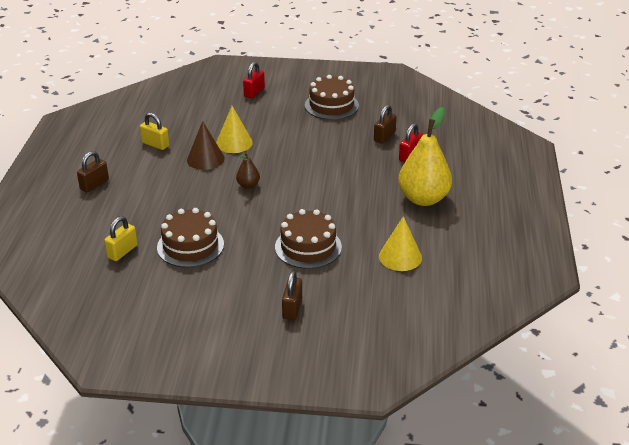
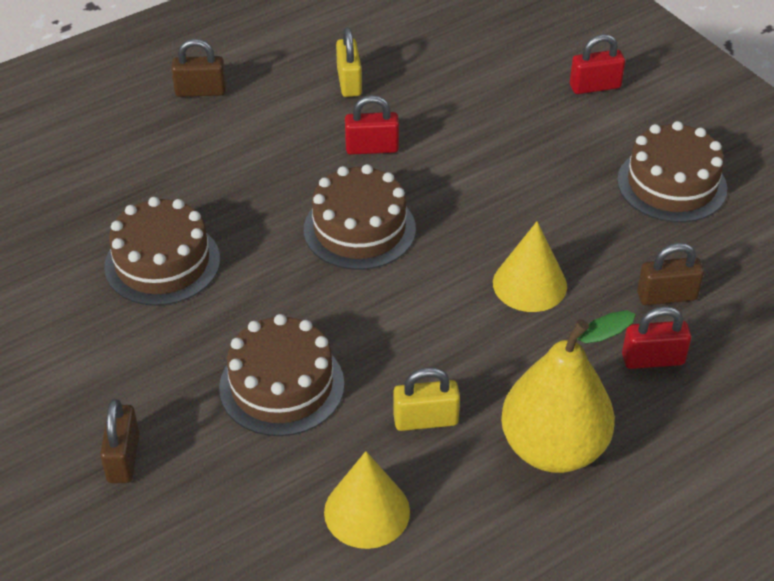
camera: 50 degrees right, 10 degrees up
yellow padlock [104,216,138,261] -> yellow padlock moved to [393,367,460,431]
brown cone [187,121,225,170] -> red padlock [345,95,399,155]
yellow cone [216,106,253,153] -> yellow cone moved to [493,221,567,312]
brown pear [236,152,260,189] -> brown cake [304,164,416,270]
brown padlock [282,271,302,320] -> brown padlock turned 60 degrees counterclockwise [100,399,140,483]

